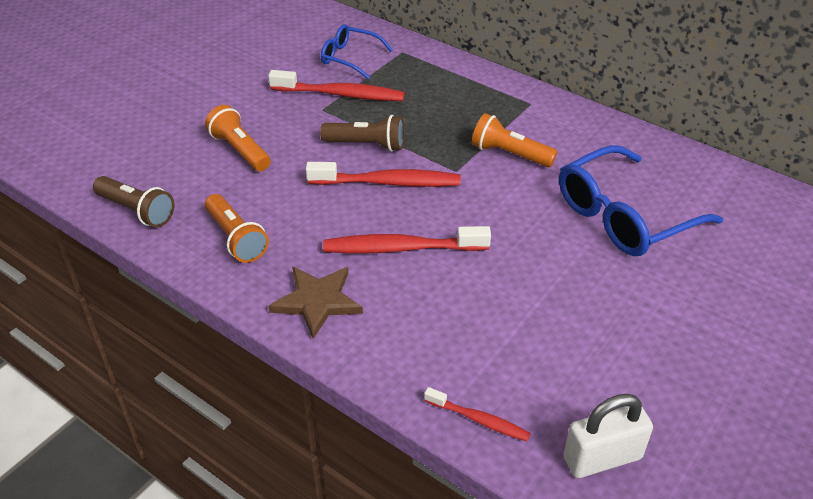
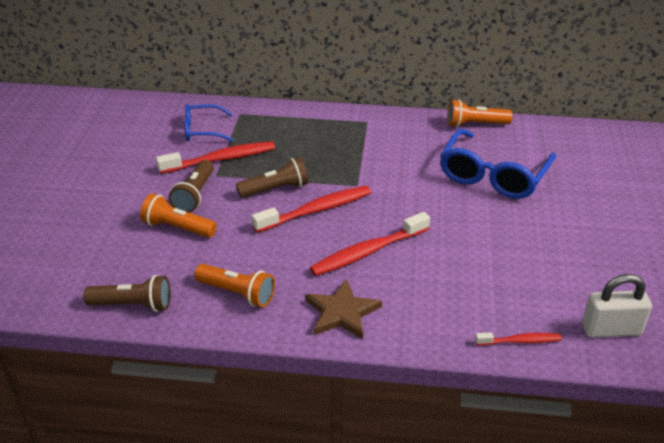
camera: 30 degrees left, 5 degrees down
orange flashlight [472,113,558,167] -> orange flashlight moved to [447,99,513,127]
white padlock [563,394,653,478] -> white padlock turned 45 degrees clockwise [582,274,652,338]
none -> brown flashlight [169,160,214,213]

